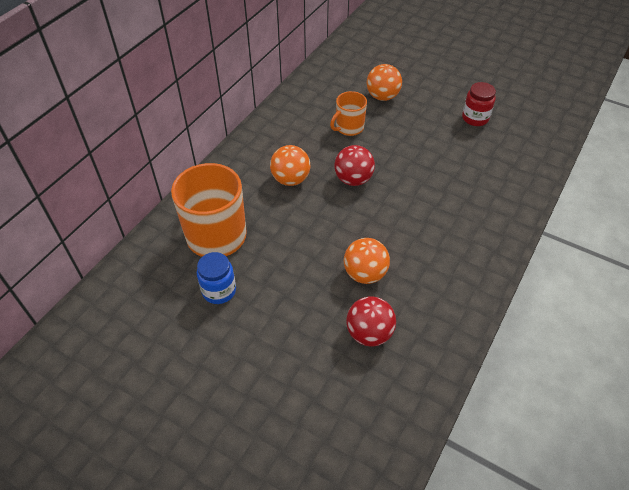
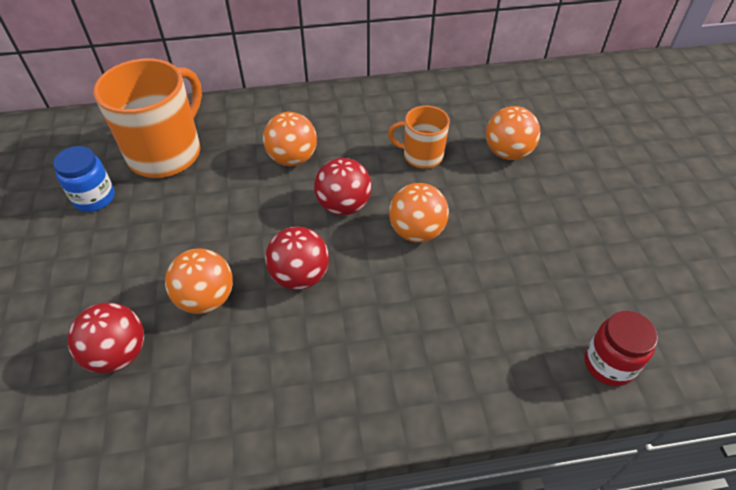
camera: 50 degrees right, 0 degrees up
red jar [462,82,496,126] -> red jar moved to [584,311,658,386]
none -> red ball [265,227,329,290]
none -> orange ball [389,183,449,243]

